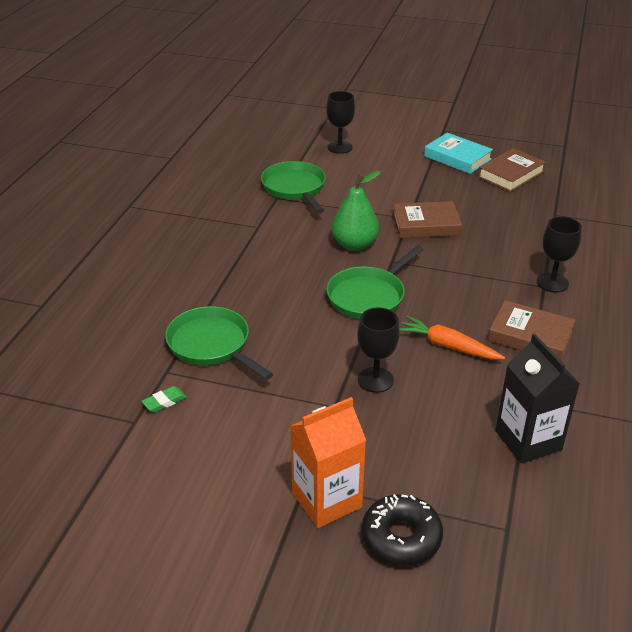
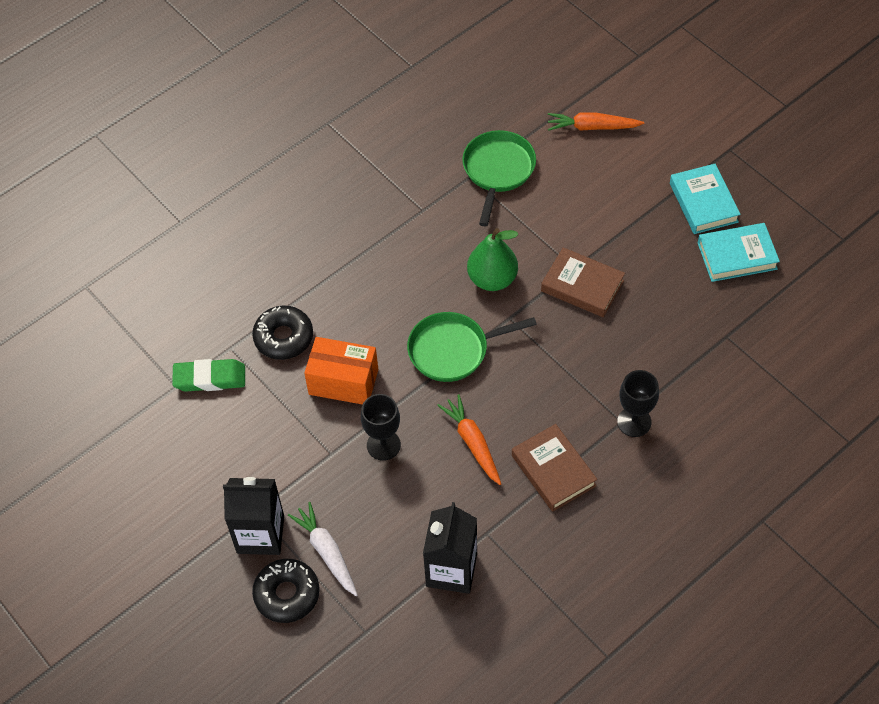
camera: 35 degrees right, 20 degrees up
green eraser [142,386,187,413] -> green eraser [172,359,245,392], size x1.86
green pan [165,306,273,380] -> black donut [252,305,313,360]
orange carton [290,397,366,528] -> black carton [223,477,284,555]
black goblet [326,91,355,154] -> orange carrot [548,112,644,131]
brown book [478,148,546,192] -> turquoise book [698,223,780,282]
none -> white carrot [288,502,357,596]
none -> orange box [304,337,378,405]

